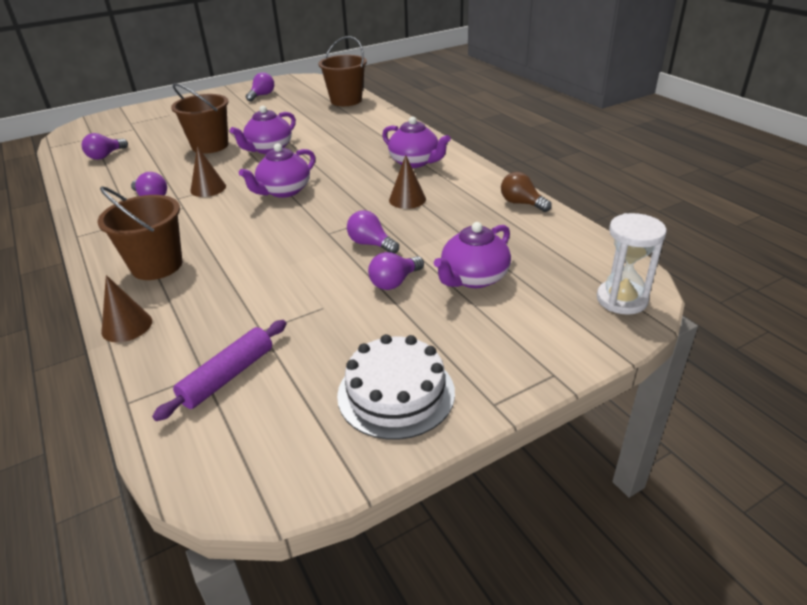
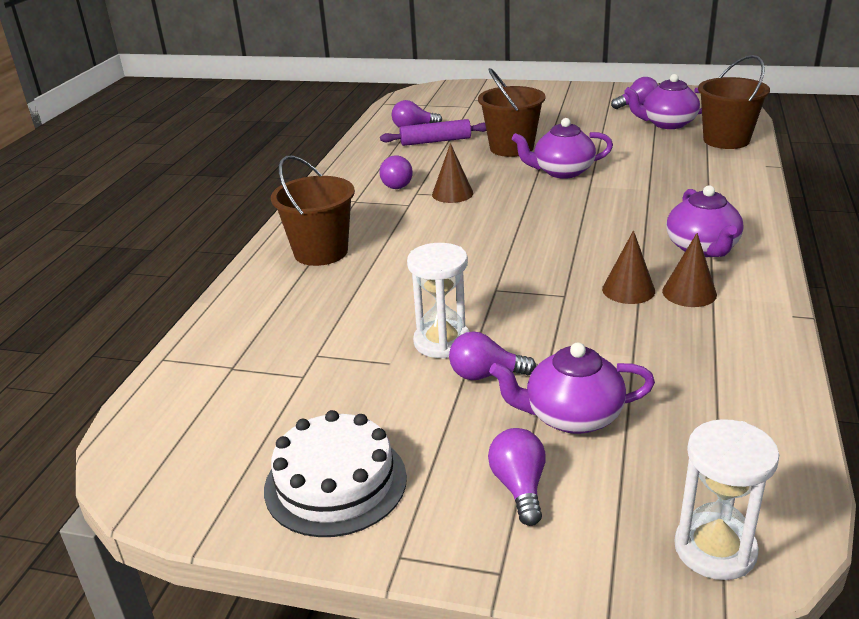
camera: 45 degrees right, 5 degrees down
brown cone [101,275,152,342] -> brown cone moved to [662,233,717,307]
purple rolling pin [152,320,287,421] -> purple rolling pin moved to [380,119,486,146]
purple teapot [239,143,315,198] -> purple teapot moved to [624,74,702,129]
purple light bulb [347,210,399,254] -> purple light bulb moved to [488,428,546,526]
brown light bulb [501,172,552,212] -> none
none -> white hourglass [407,243,470,359]

